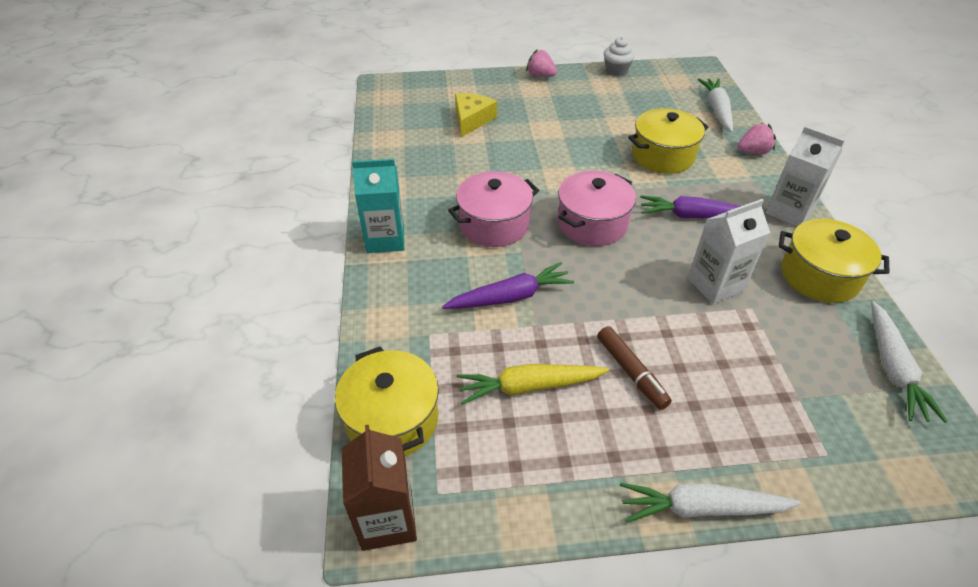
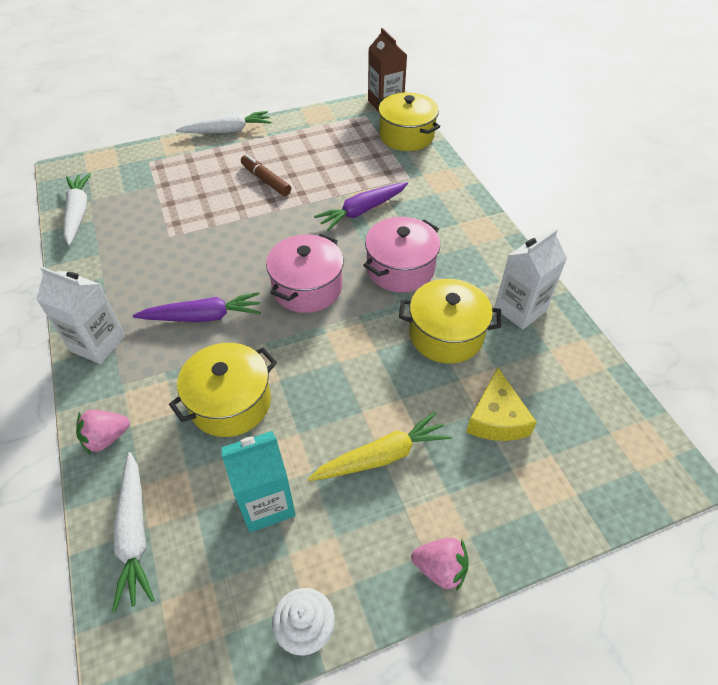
camera: 165 degrees right, 5 degrees up
turquoise carton [352,159,405,253] -> turquoise carton moved to [221,431,296,532]
yellow carrot [456,364,609,405] -> yellow carrot moved to [308,411,452,481]
white carton [688,199,770,304] -> white carton moved to [494,229,567,330]
yellow pot [779,219,890,303] -> yellow pot moved to [399,279,502,363]

